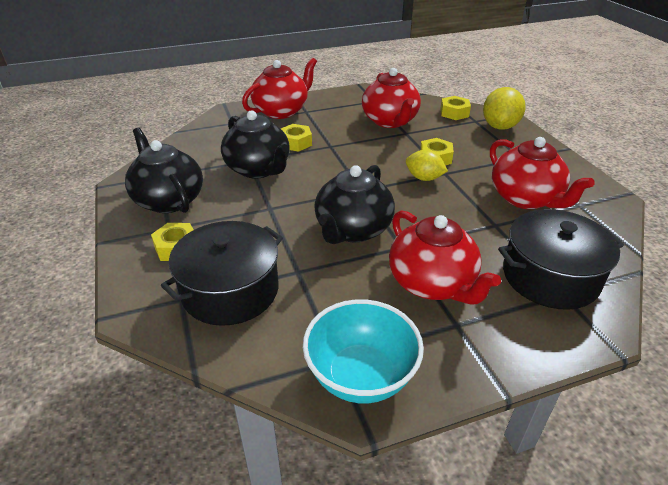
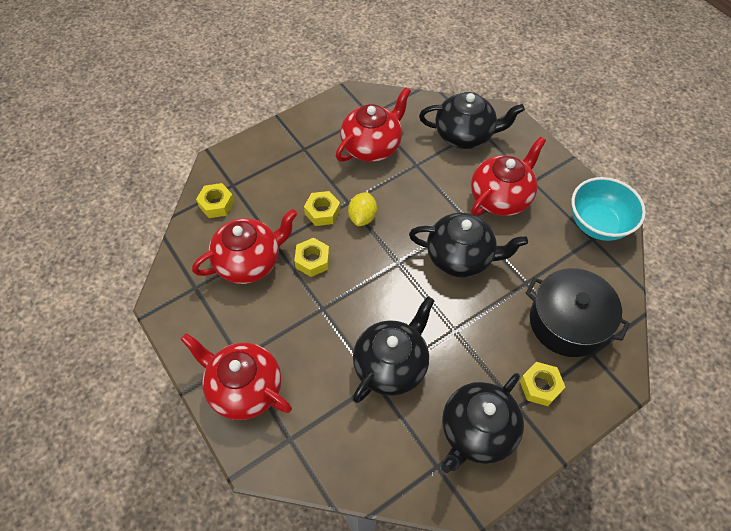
camera: 105 degrees left, 20 degrees up
yellow nut [281,124,312,152] -> yellow nut moved to [294,238,330,277]
yellow lemon [483,87,526,130] -> none
black pot [498,209,624,310] -> black teapot [419,92,525,149]

